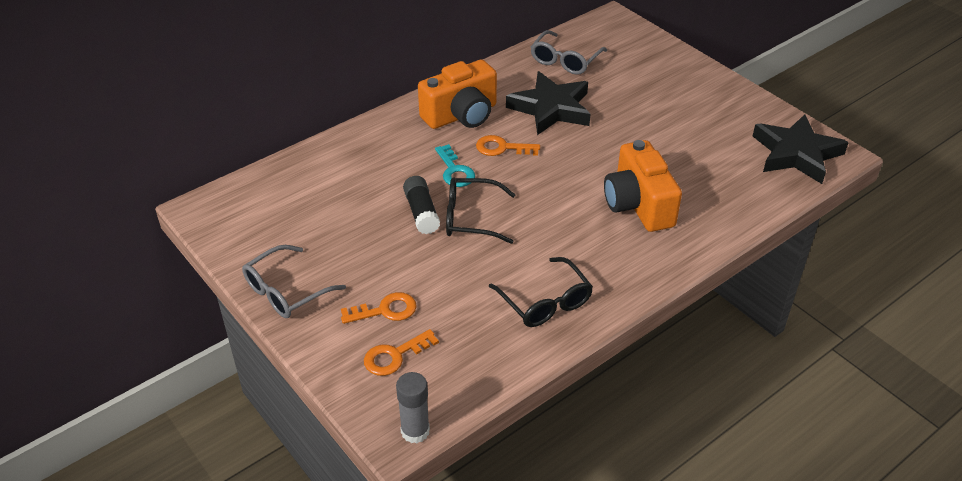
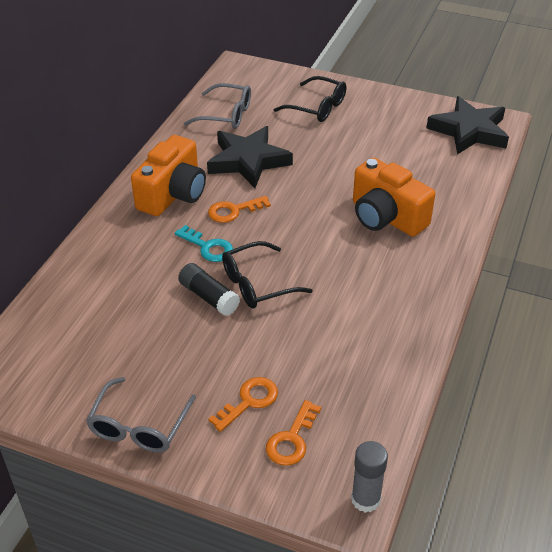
camera: 30 degrees left, 0 degrees up
black glasses [489,257,593,327] -> black glasses moved to [274,76,347,122]
grey glasses [531,30,607,75] -> grey glasses turned 75 degrees counterclockwise [184,83,251,129]

